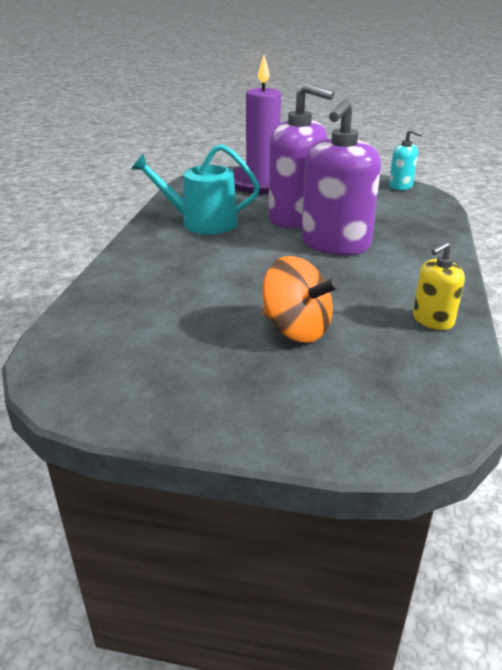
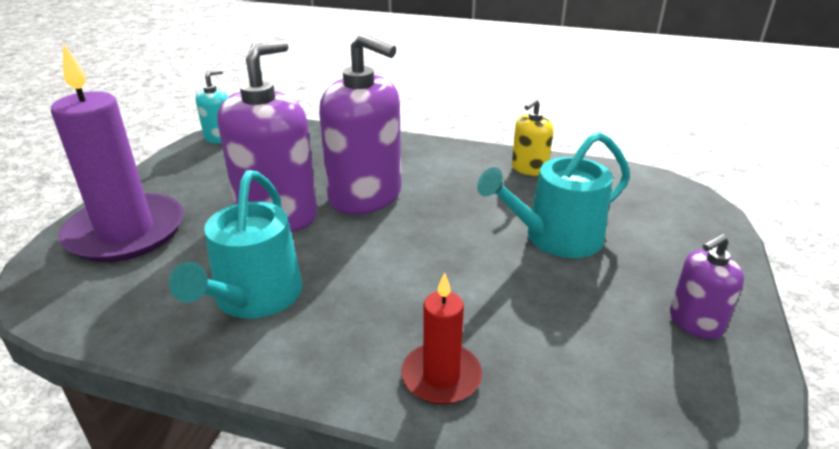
camera: 85 degrees left, 0 degrees up
orange spinning top [262,256,340,343] -> turquoise watering can [477,132,630,258]
yellow soap dispenser [413,242,465,330] -> yellow soap dispenser turned 75 degrees clockwise [512,98,554,176]
none -> red candle [401,272,482,405]
none -> purple soap dispenser [670,234,744,339]

